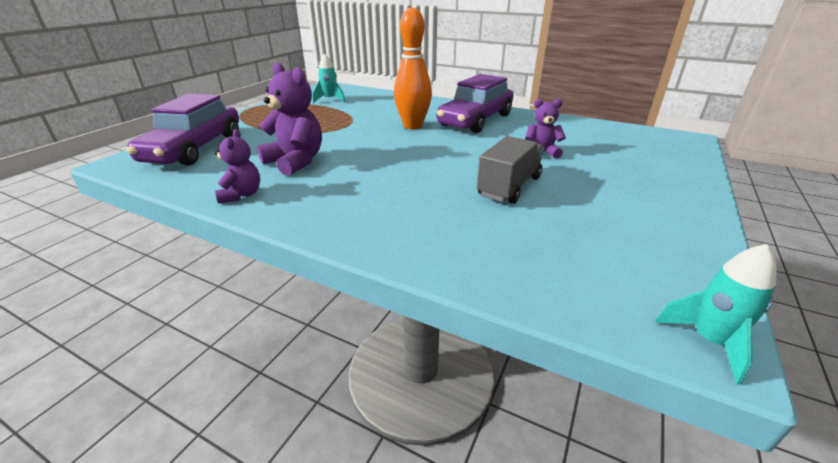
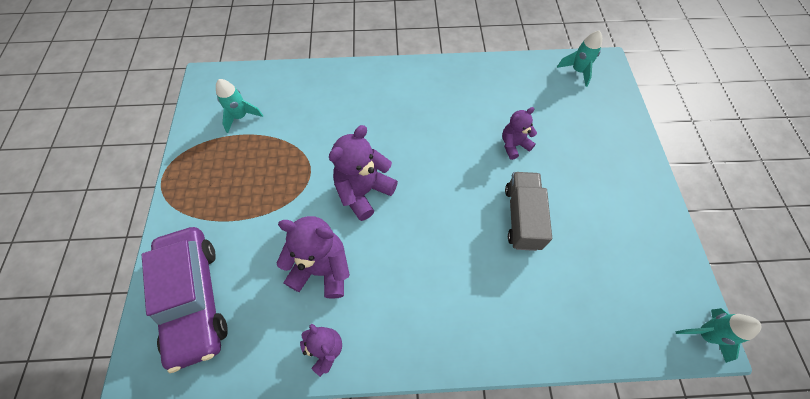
camera: 30 degrees left, 30 degrees up
orange bowling pin [394,7,432,130] -> none
purple car [437,74,514,133] -> none
none -> purple teddy bear [329,125,398,221]
none -> turquoise rocket [557,30,602,87]

